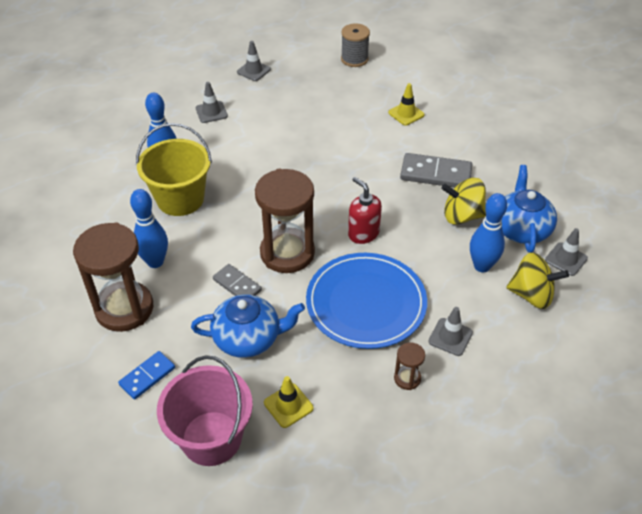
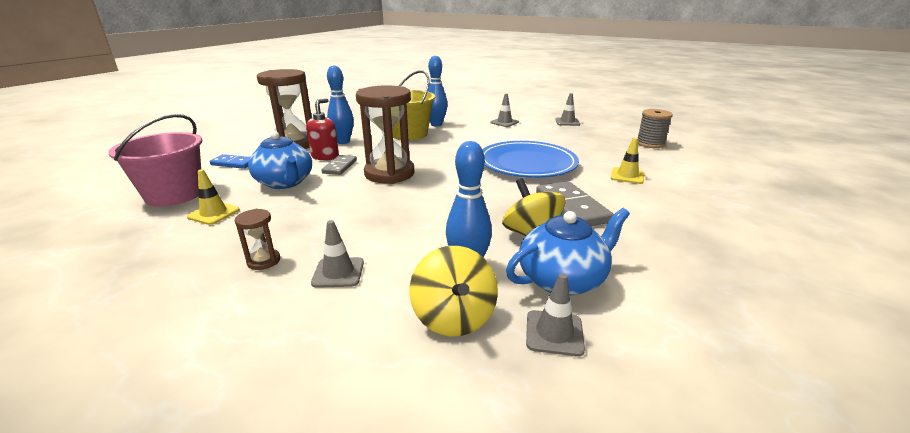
camera: 60 degrees right, 20 degrees down
blue plate [306,253,427,349] -> blue plate moved to [482,141,579,178]
red soap dispenser [348,177,382,244] -> red soap dispenser moved to [306,98,339,160]

